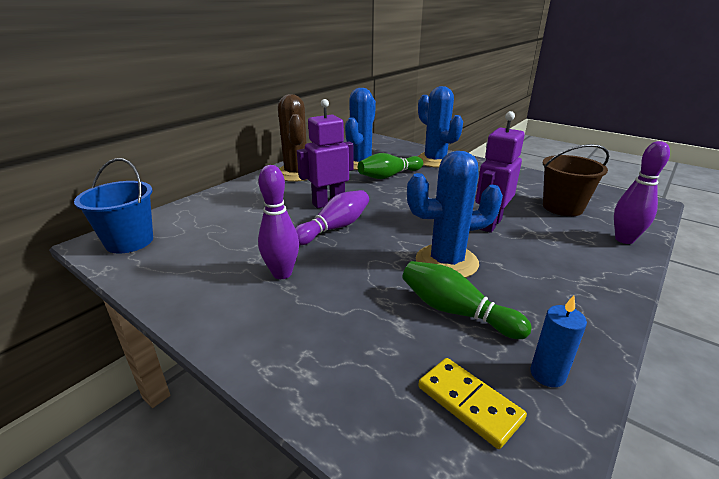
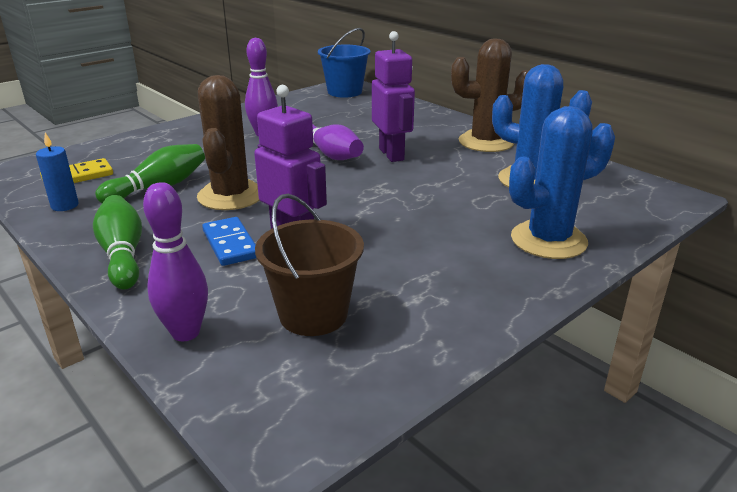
camera: 100 degrees right, 0 degrees up
green bowling pin [358,153,423,179] -> green bowling pin moved to [93,195,142,290]
blue cactus [407,151,503,278] -> brown cactus [197,75,259,210]
none -> blue domino [202,217,256,266]

